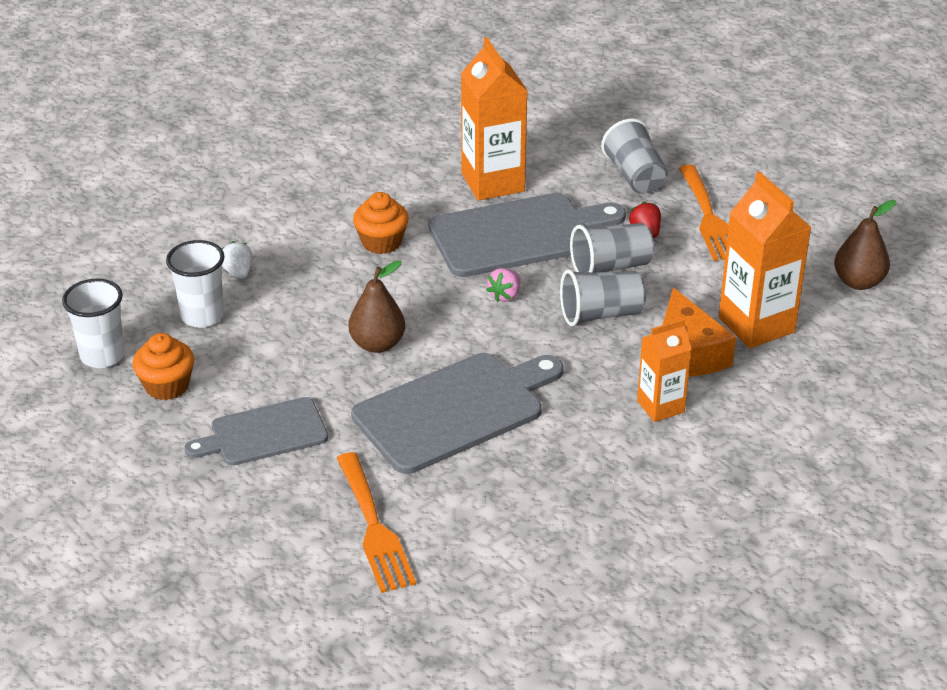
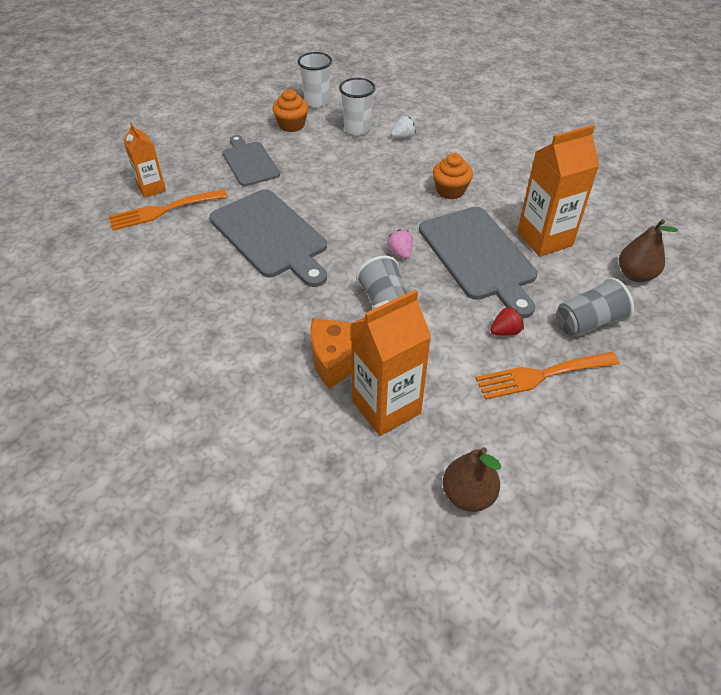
camera: 85 degrees right, 10 degrees up
brown pear [349,260,405,353] -> brown pear moved to [619,219,678,282]
pink strawberry [486,268,520,302] -> pink strawberry turned 45 degrees clockwise [387,229,413,259]
grey cup [570,223,654,273] -> none
orange carton [637,319,692,422] -> orange carton moved to [123,122,166,198]

